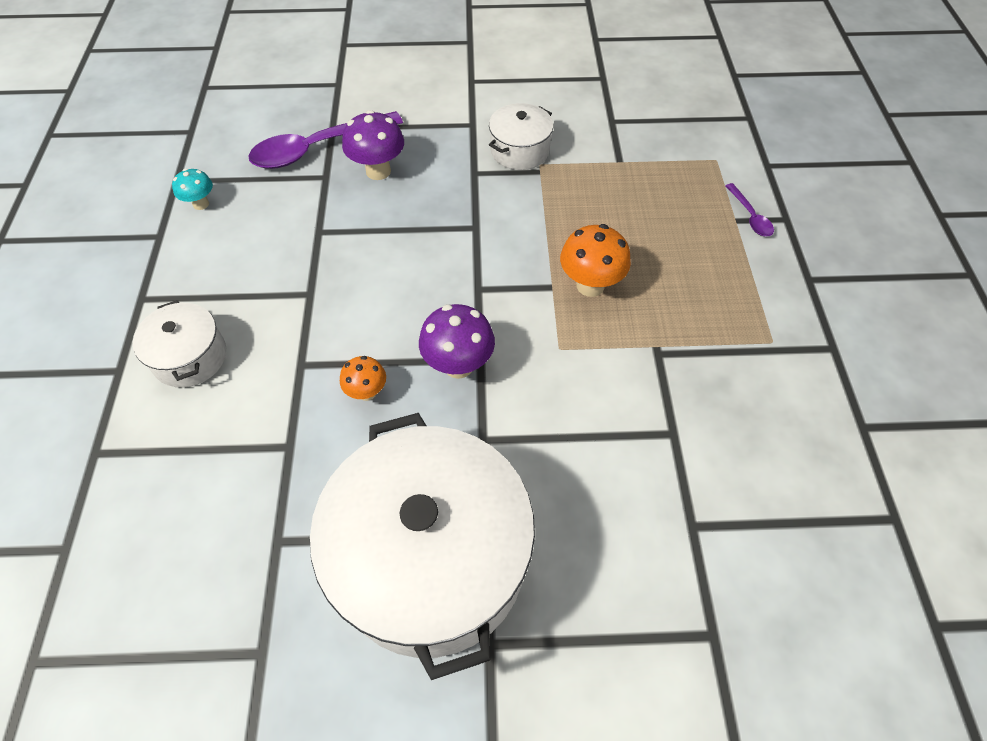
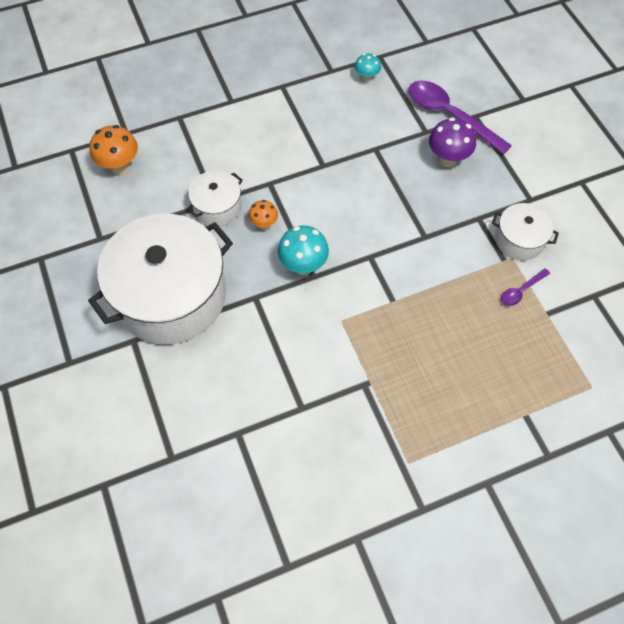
camera: 70 degrees right, 5 degrees up
white pot [133,300,226,388] -> white pot moved to [187,171,243,226]
purple mushroom [419,304,495,379] -> turquoise mushroom [278,226,329,275]
orange mushroom [560,224,631,297] -> orange mushroom moved to [90,125,138,175]
purple spoon [726,183,774,236] -> purple spoon moved to [501,268,550,306]

